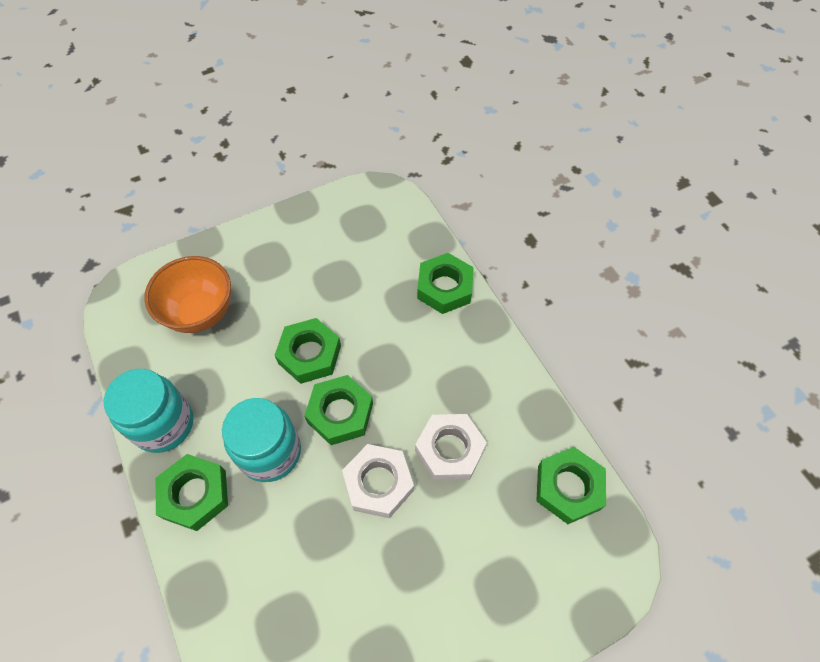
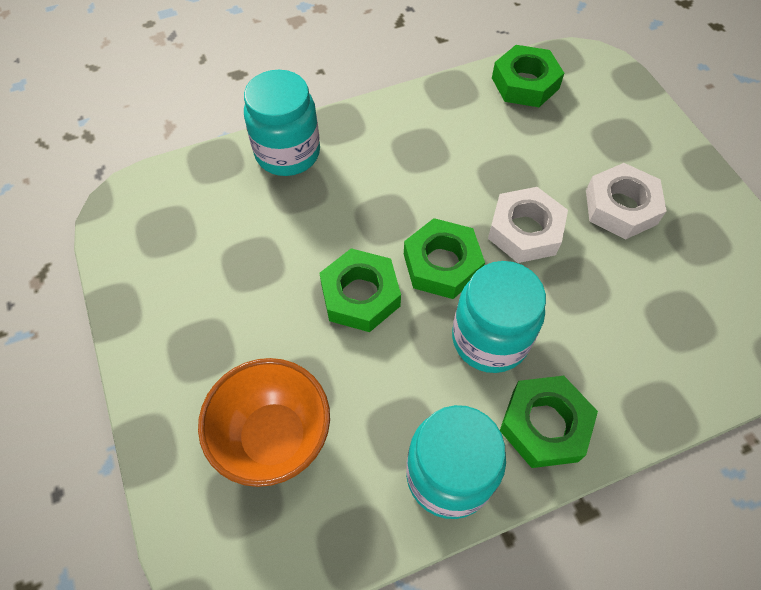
camera: 85 degrees left, 0 degrees up
white nut [415,414,487,481] -> white nut moved to [586,163,667,239]
green nut [417,253,474,314] -> turquoise jar [244,70,320,176]

